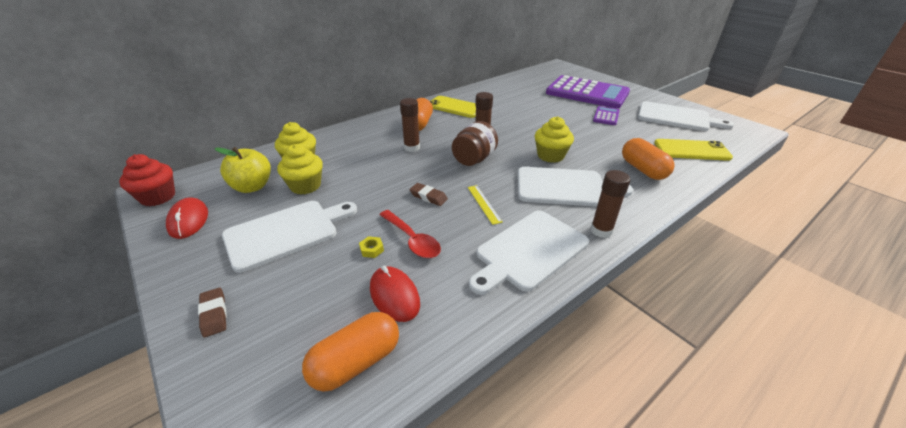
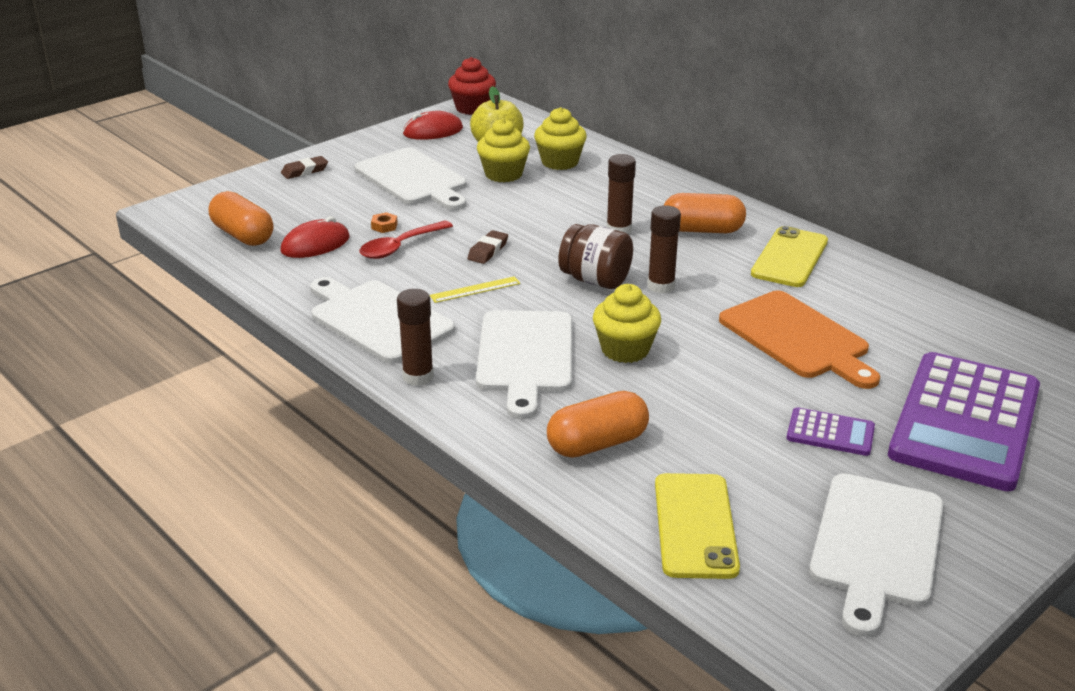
camera: 85 degrees right, 5 degrees down
yellow nut [359,236,384,258] -> orange nut [371,212,398,233]
none -> orange cutting board [719,291,880,389]

